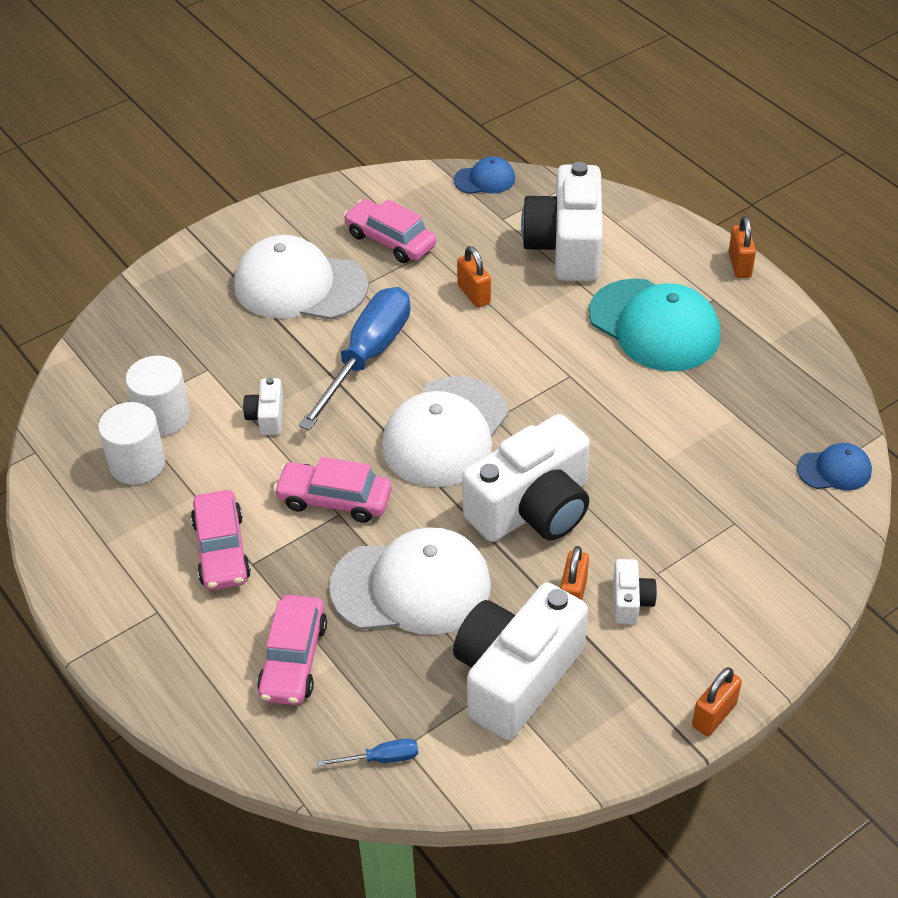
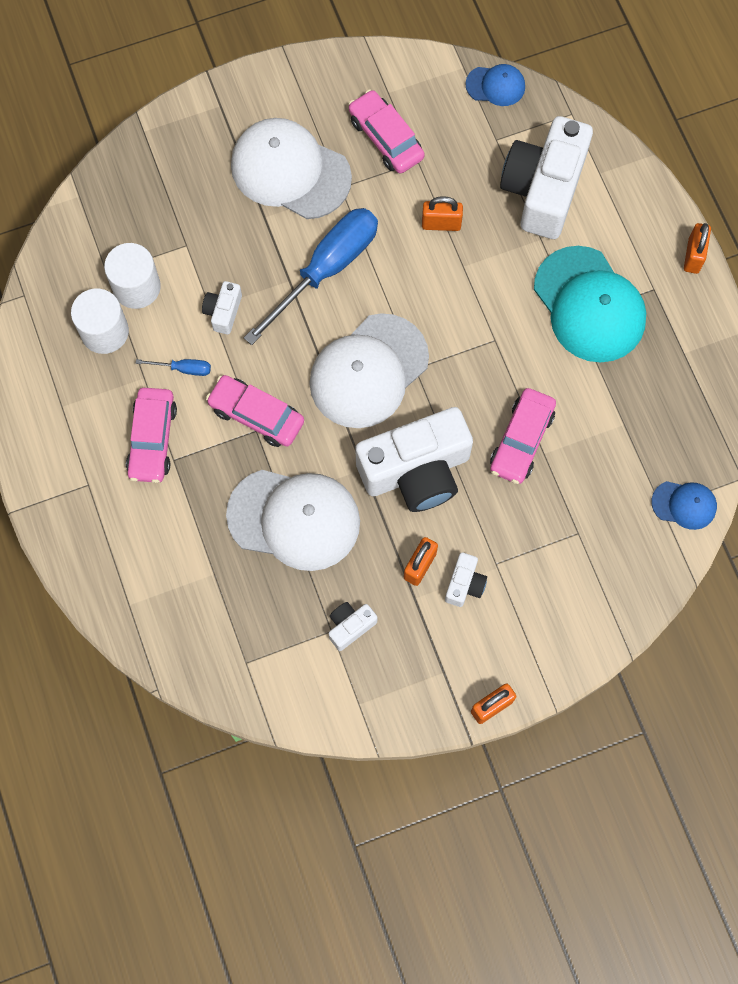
camera: 15 degrees right, 25 degrees up
pink car [257,595,327,705] -> pink car moved to [490,388,556,484]
blue screwdriver [317,739,418,767] -> blue screwdriver moved to [135,359,211,376]
white camera [453,582,588,740] -> white camera [329,602,377,651], size x0.43
orange padlock [457,246,491,308] -> orange padlock turned 75 degrees counterclockwise [422,196,463,231]

